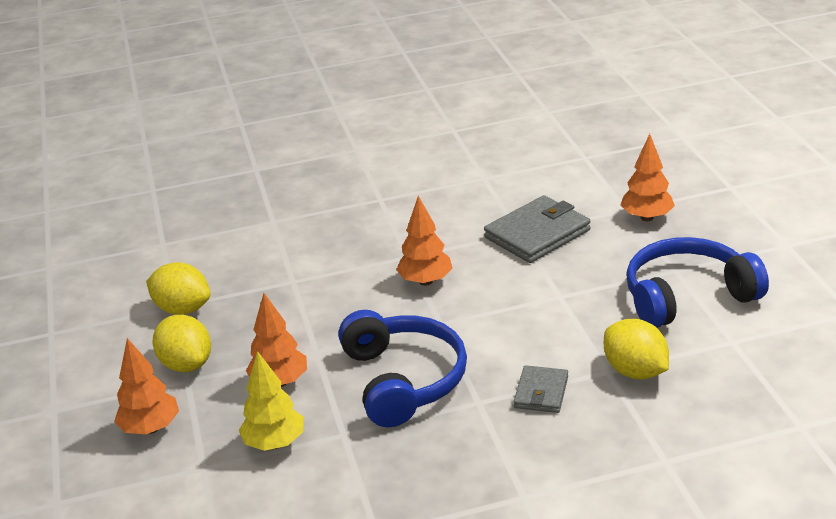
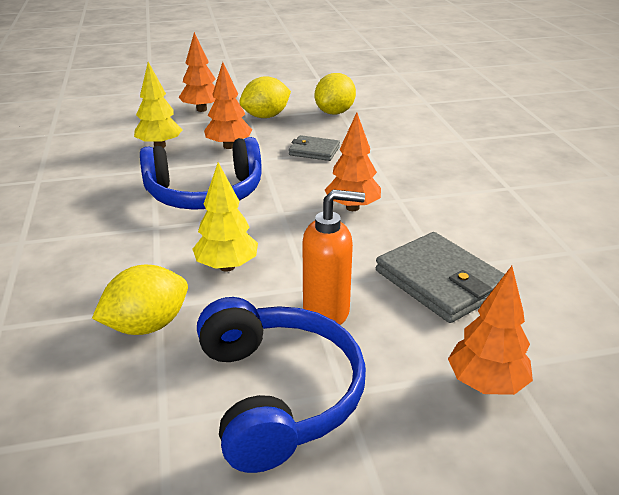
camera: 90 degrees right, 0 degrees up
grey wallet [514,365,568,413] -> grey wallet moved to [289,135,340,161]
none -> yellow tree [192,162,258,272]
none -> orange soap dispenser [303,190,365,325]

